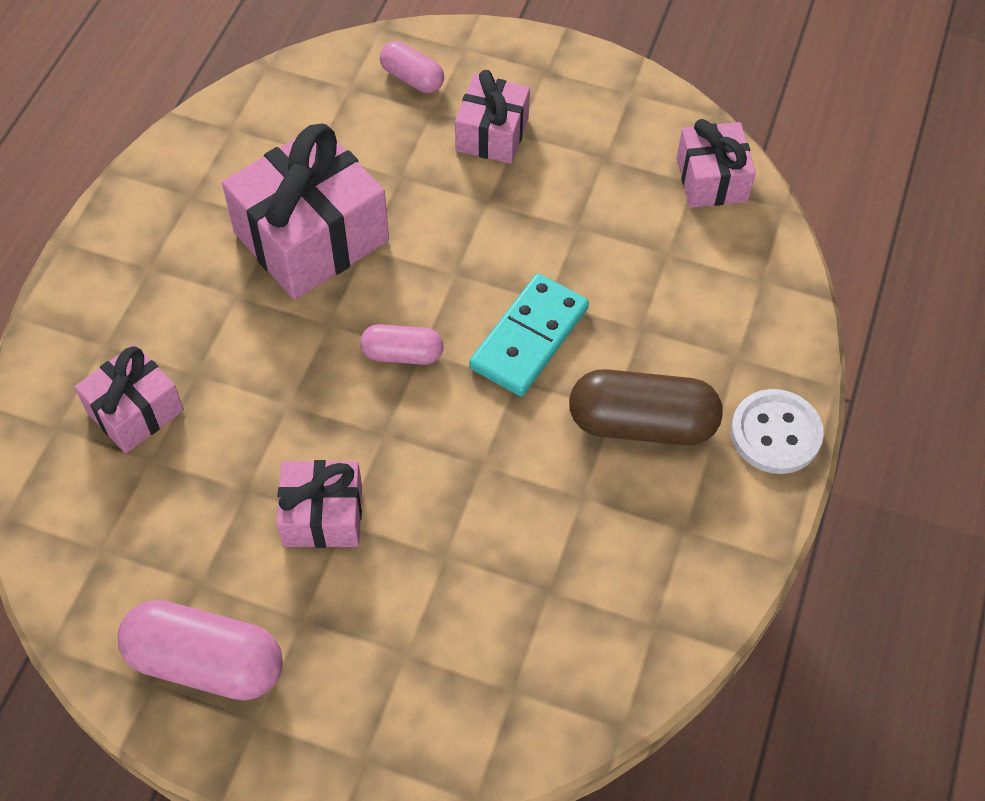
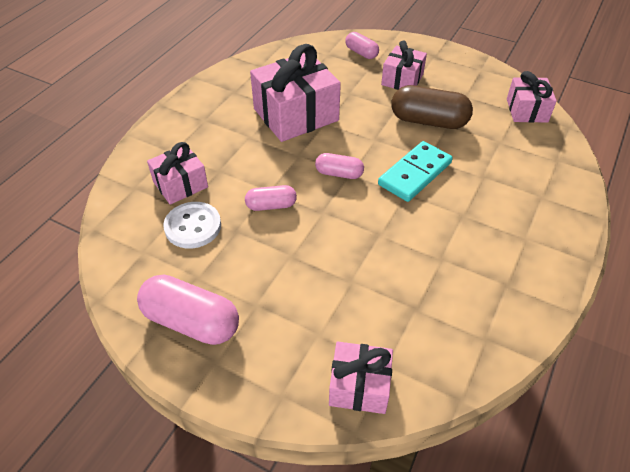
camera: 10 degrees right, 10 degrees down
pink gift [276,460,362,548] -> pink gift moved to [329,341,393,414]
brown capsule [569,369,723,445] -> brown capsule moved to [391,85,473,129]
white button [731,389,824,474] -> white button moved to [163,202,221,248]
none -> pink capsule [245,185,297,211]

